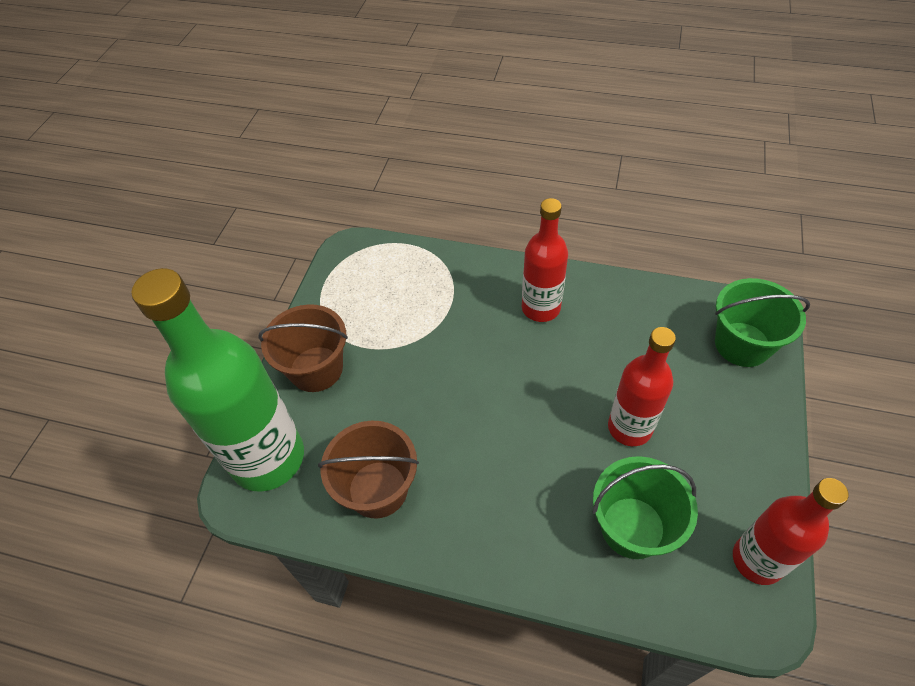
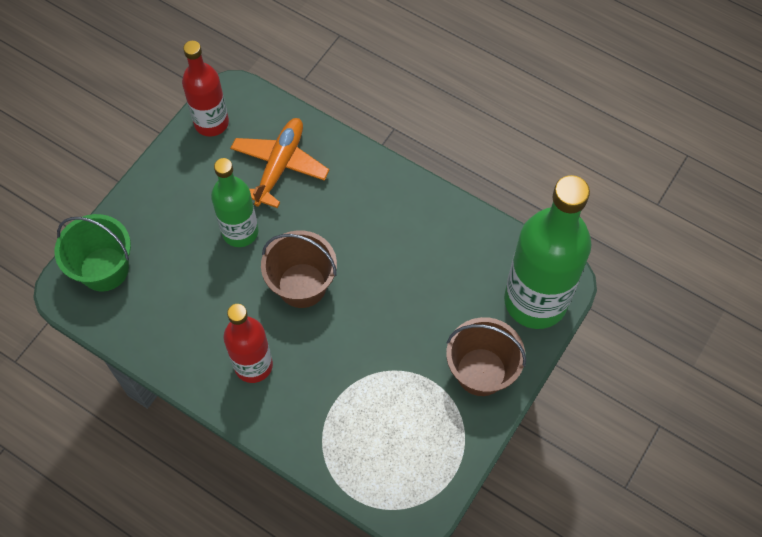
camera: 165 degrees left, 10 degrees up
brown bucket [318,421,419,519] -> brown bucket moved to [261,230,337,308]
green bucket [593,456,698,559] -> orange plane [230,118,330,208]
red bottle [608,327,676,446] -> green bottle [211,158,258,247]

